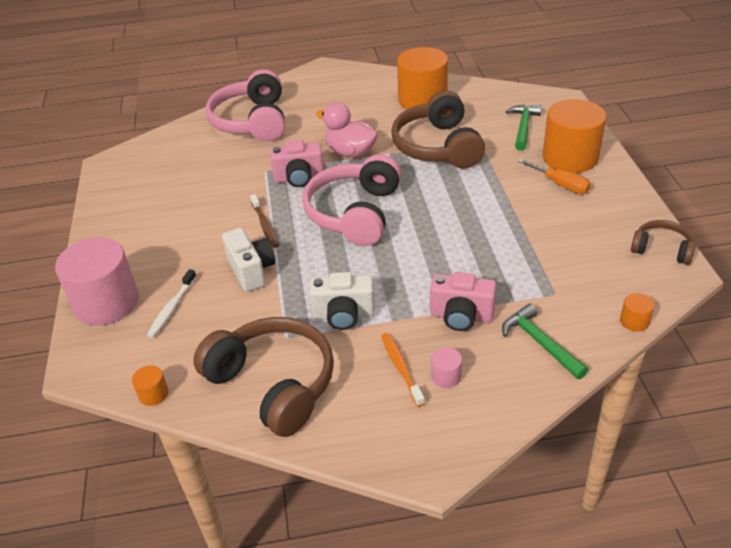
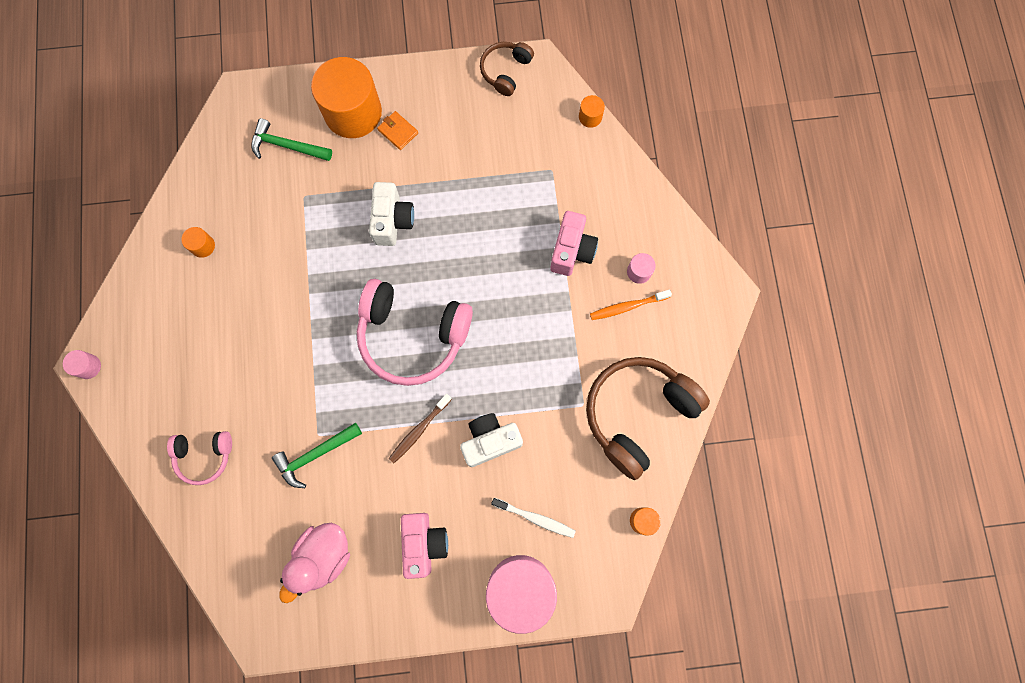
camera: 90 degrees left, 35 degrees up
pink headphones [206,69,285,141] -> pink headphones [167,431,232,485], size x0.52
brown toothbrush [250,194,279,248] -> brown toothbrush turned 150 degrees clockwise [389,394,452,463]
pink camera [270,140,324,187] -> pink camera moved to [401,513,448,579]
white camera [310,272,375,330] -> white camera moved to [369,182,414,246]
pink duck [316,102,378,158] -> pink duck moved to [279,523,350,603]
brown headphones [391,90,485,169] -> none
orange cylinder [397,47,448,109] -> orange cylinder [181,227,215,258], size x0.41
green hammer [502,303,588,379] -> green hammer moved to [272,423,362,488]
orange screwdriver [518,158,591,194] -> orange wallet [377,111,418,150]
none -> pink cylinder [63,350,101,379]

